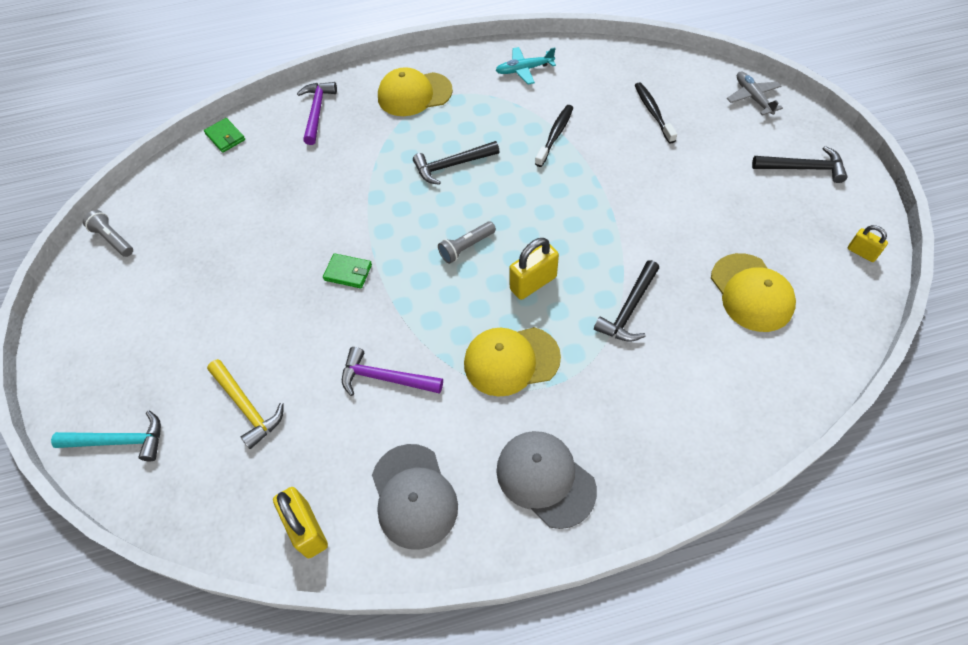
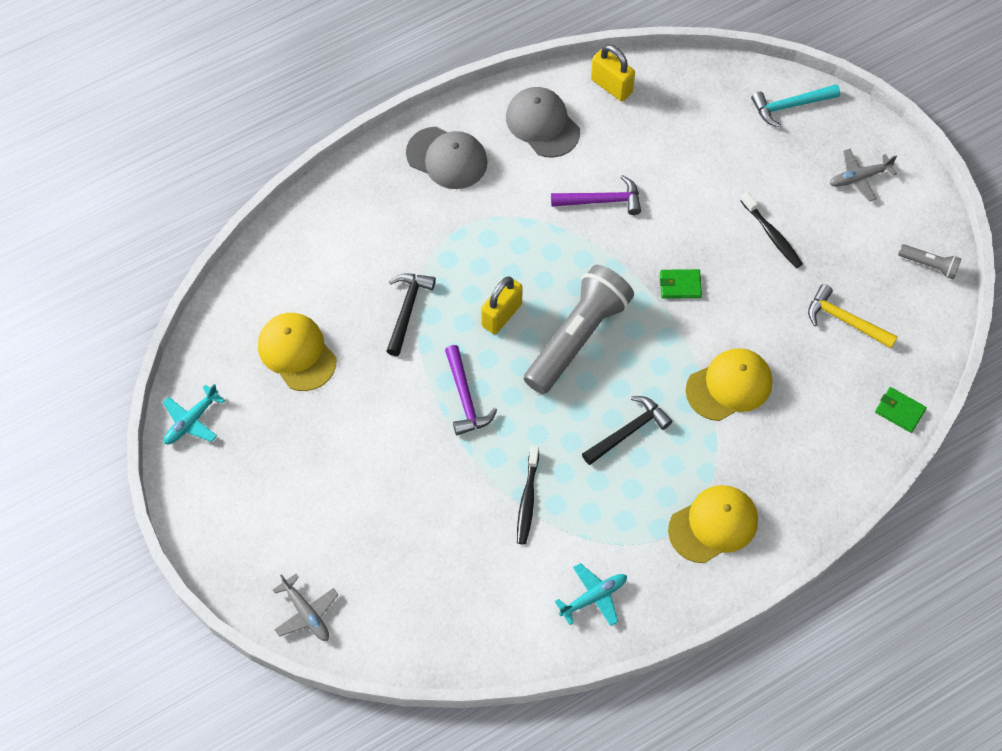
camera: 160 degrees right, 5 degrees up
yellow hammer [207,359,284,449] -> yellow hammer moved to [808,284,898,348]
purple hammer [297,82,337,145] -> purple hammer moved to [445,345,497,435]
grey flashlight [438,221,496,264] -> grey flashlight [524,265,634,394], size x2.25
yellow cap [464,327,561,397] -> yellow cap moved to [686,348,772,421]
black toothbrush [635,82,677,144] -> black toothbrush moved to [740,192,803,268]
black hammer [752,146,847,183] -> none
yellow padlock [848,225,888,262] -> turquoise plane [163,384,225,444]
none -> grey plane [830,149,897,202]

